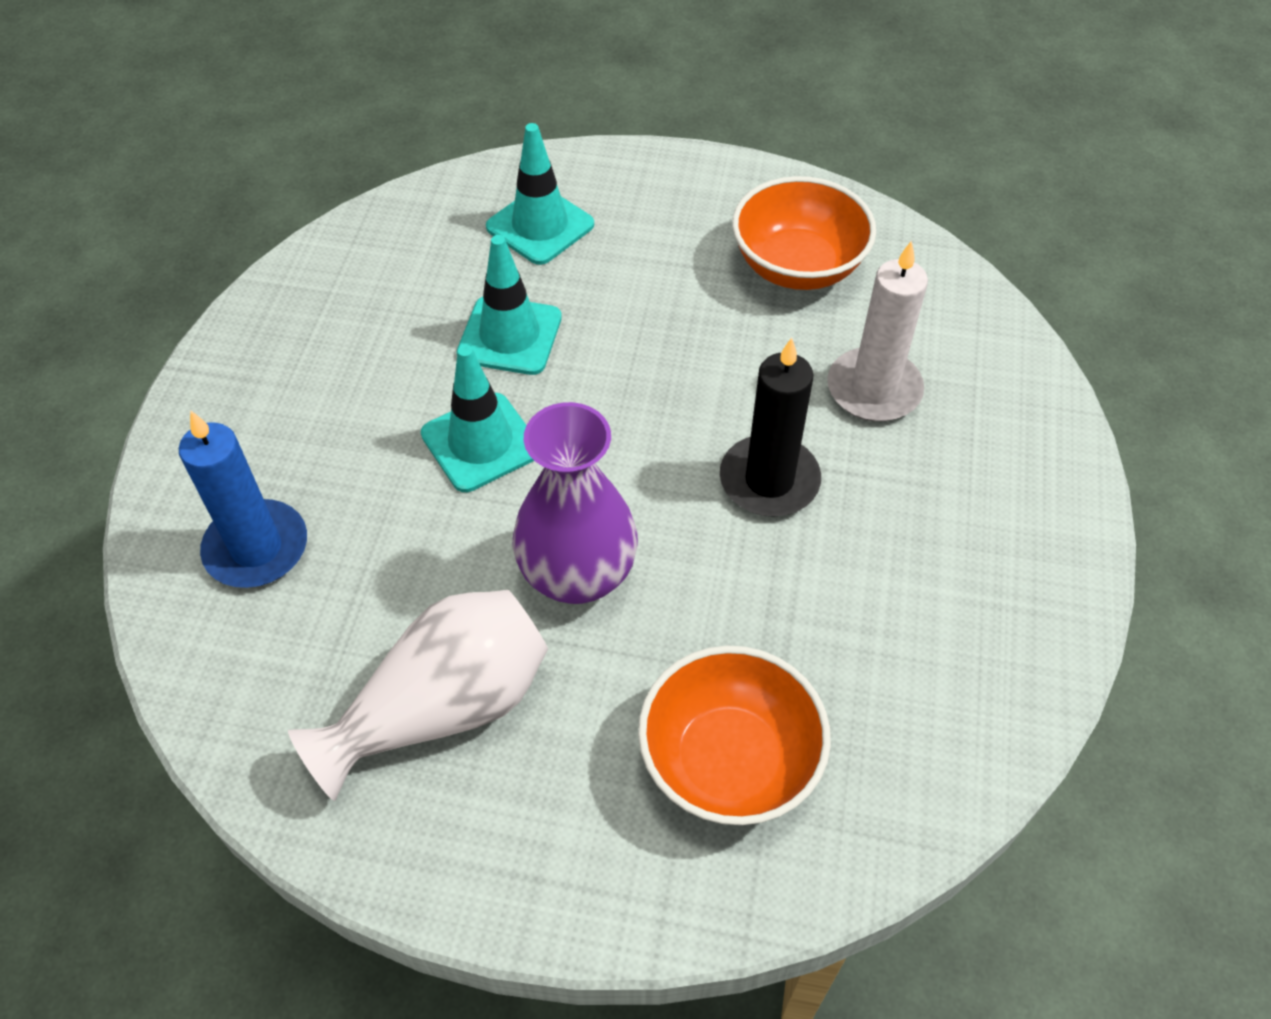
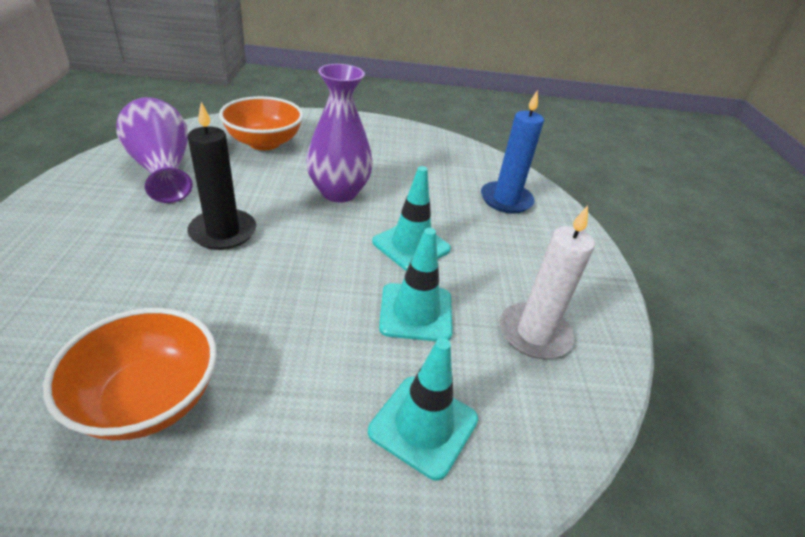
camera: 165 degrees right, 15 degrees down
white vase [288,590,548,801] -> none
white candle [827,241,928,422] -> white candle moved to [500,206,595,359]
none -> purple vase [117,97,193,203]

